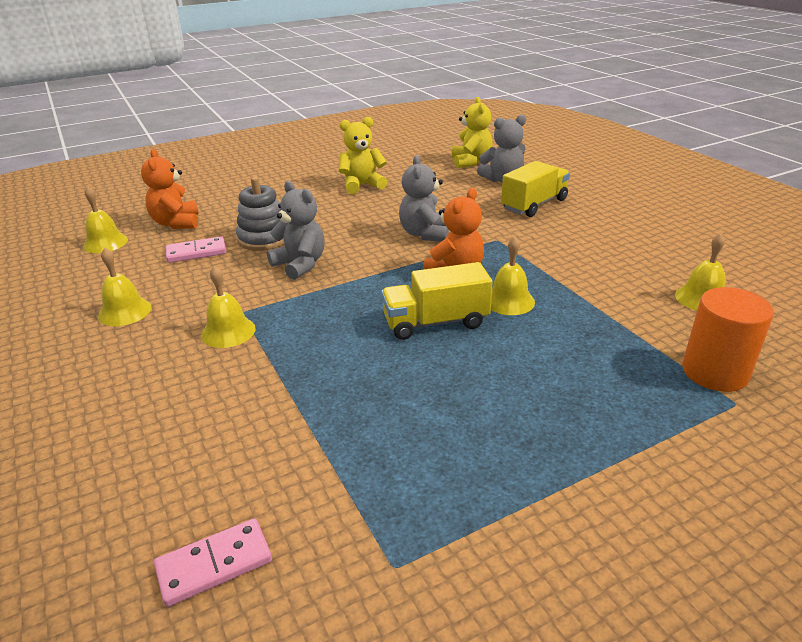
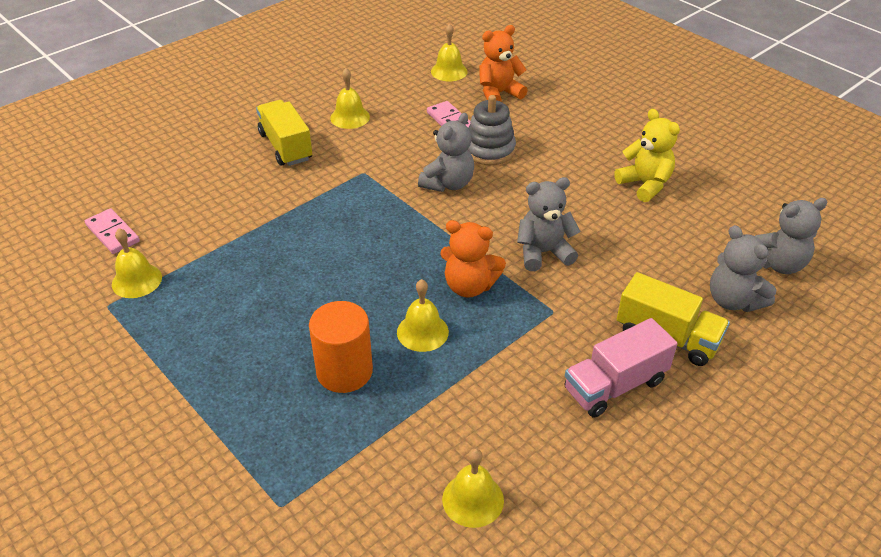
camera: 75 degrees right, 10 degrees up
yellow bell [201,266,256,348] -> yellow bell moved to [112,228,162,298]
yellow truck [381,262,493,340] -> yellow truck moved to [256,100,312,166]
yellow teddy bear [452,97,493,168] -> grey teddy bear [755,198,827,274]
orange cylinder [682,287,774,392] -> orange cylinder moved to [309,301,373,393]
none -> pink truck [564,318,678,417]

